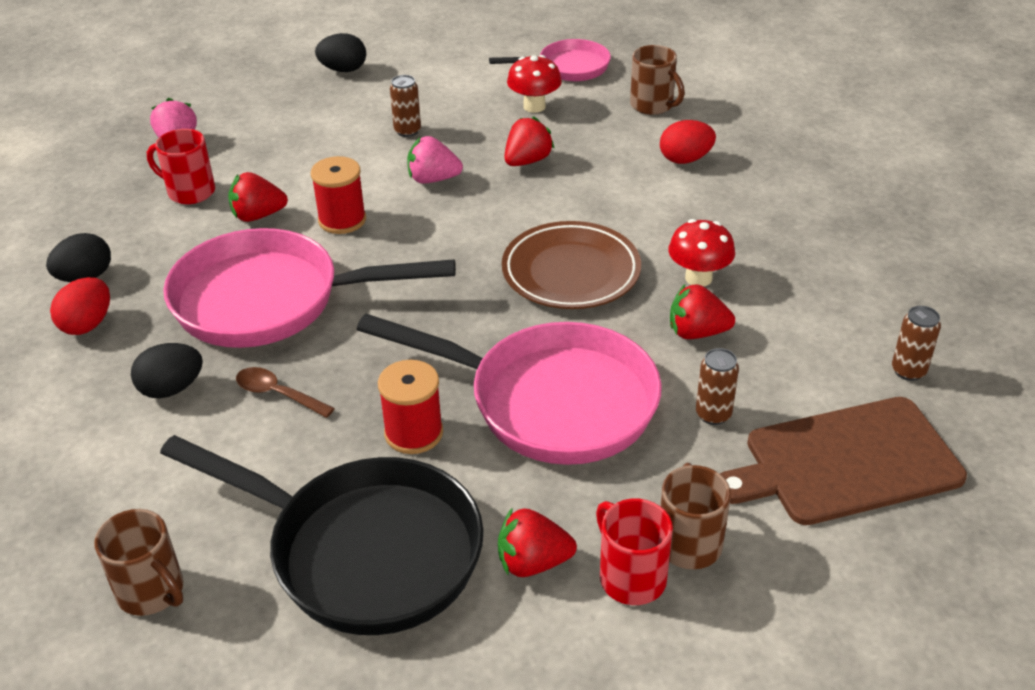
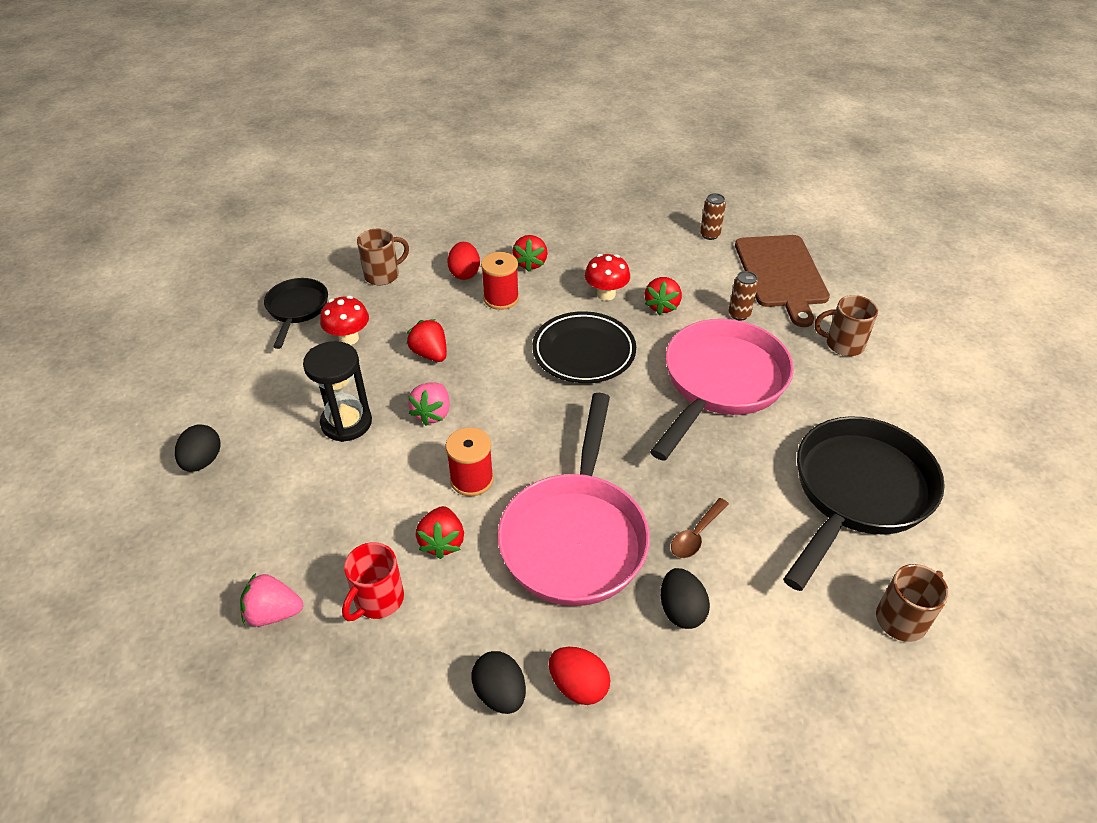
camera: 80 degrees left, 5 degrees up
red spool [378,360,443,454] -> red spool moved to [481,252,519,310]
brown can [390,75,421,137] -> black hourglass [303,341,372,442]
pink pan [489,39,611,81] -> black pan [264,278,328,349]
red strawberry [498,508,577,577] -> red strawberry moved to [512,235,548,272]
brown plate [502,221,641,309] -> black plate [532,311,636,383]
red mug [596,498,673,605] -> none

